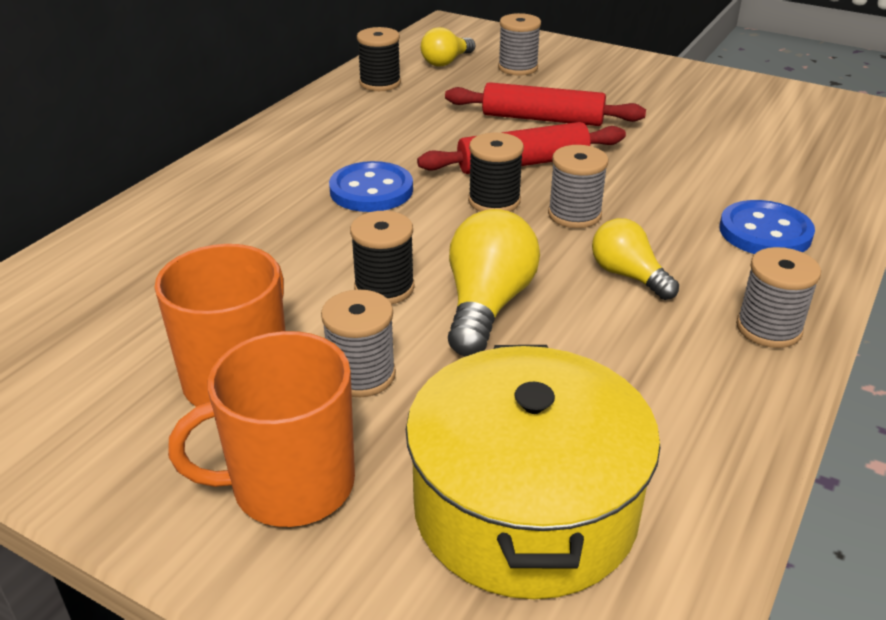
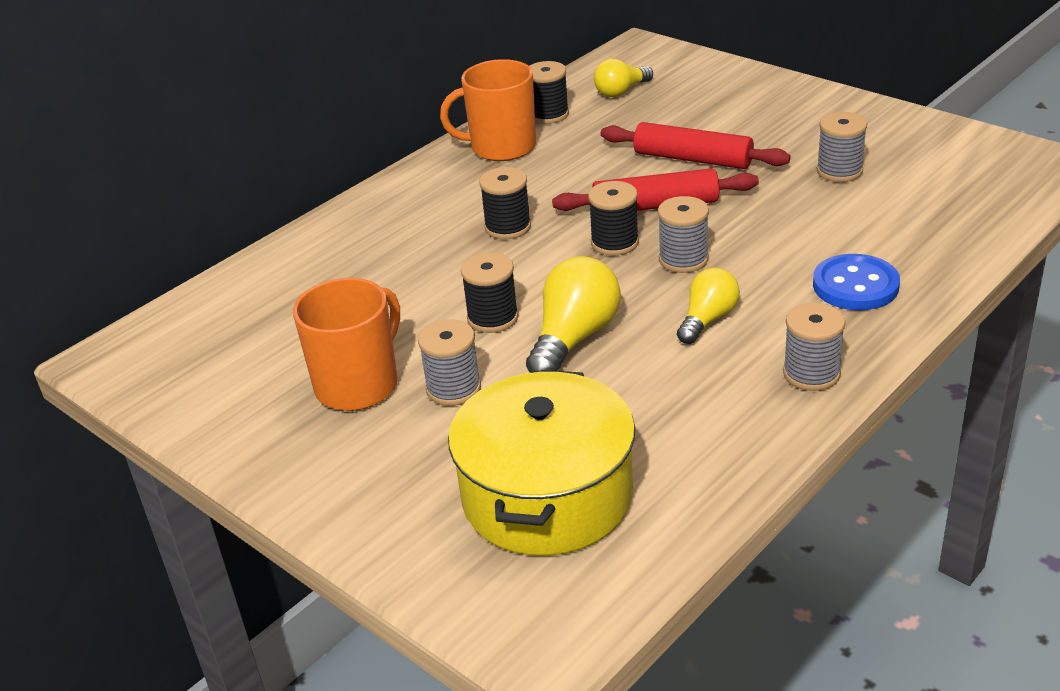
camera: 15 degrees right, 0 degrees up
orange mug [168,331,355,527] -> orange mug moved to [440,59,536,161]
blue button [329,161,413,212] -> black spool [479,167,531,239]
grey spool [498,13,541,76] -> grey spool moved to [817,112,867,182]
yellow light bulb [592,218,679,300] -> yellow light bulb turned 60 degrees clockwise [677,268,740,344]

